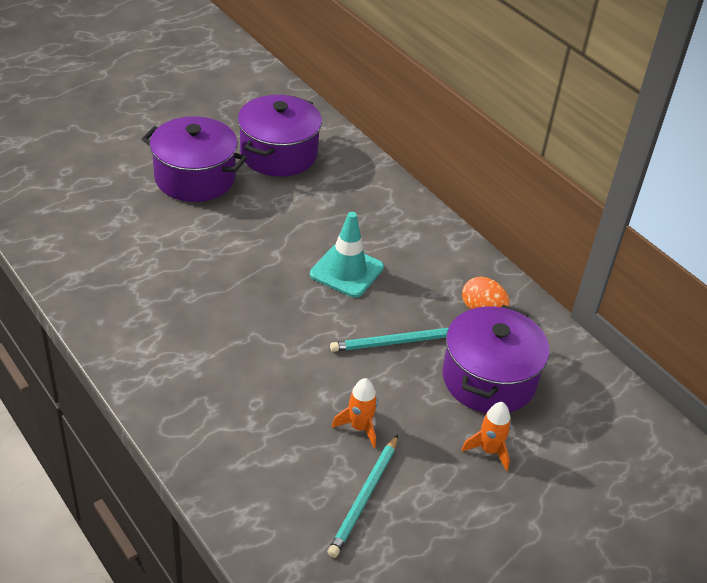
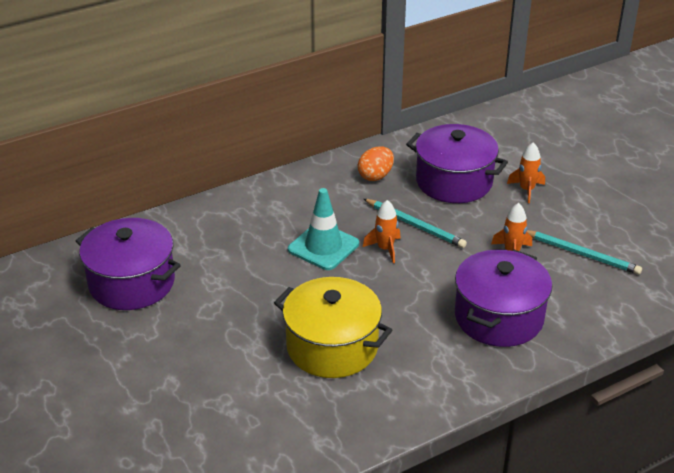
camera: 80 degrees left, 5 degrees down
purple pot [142,116,247,202] -> purple pot moved to [455,249,552,347]
turquoise pencil [330,328,448,352] -> turquoise pencil turned 45 degrees counterclockwise [364,199,467,248]
none -> yellow pot [274,277,392,378]
none -> orange rocket [363,200,401,263]

